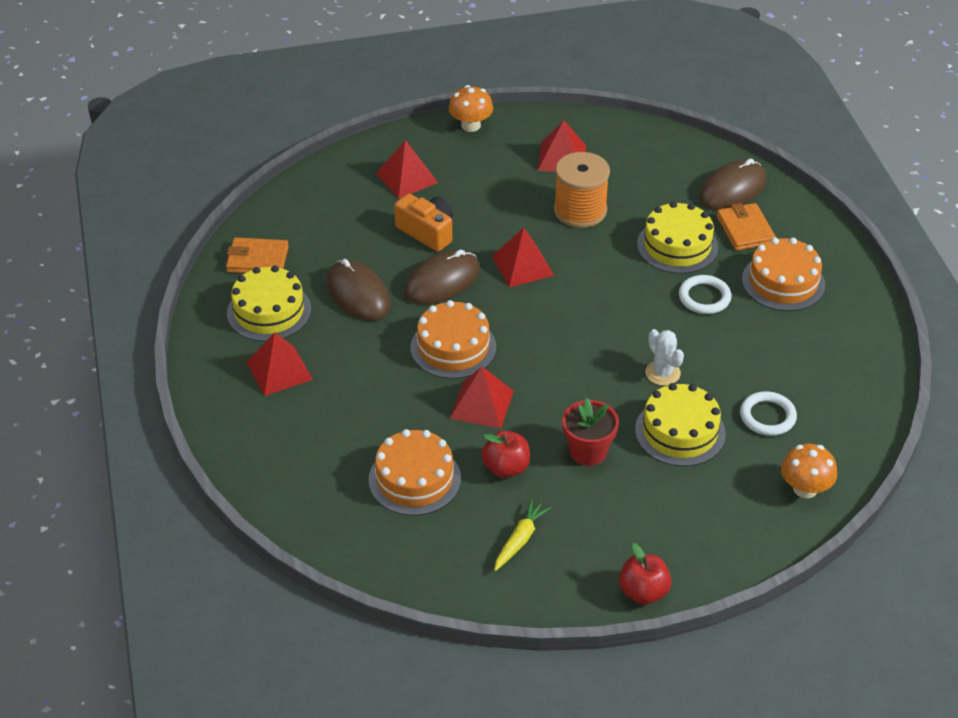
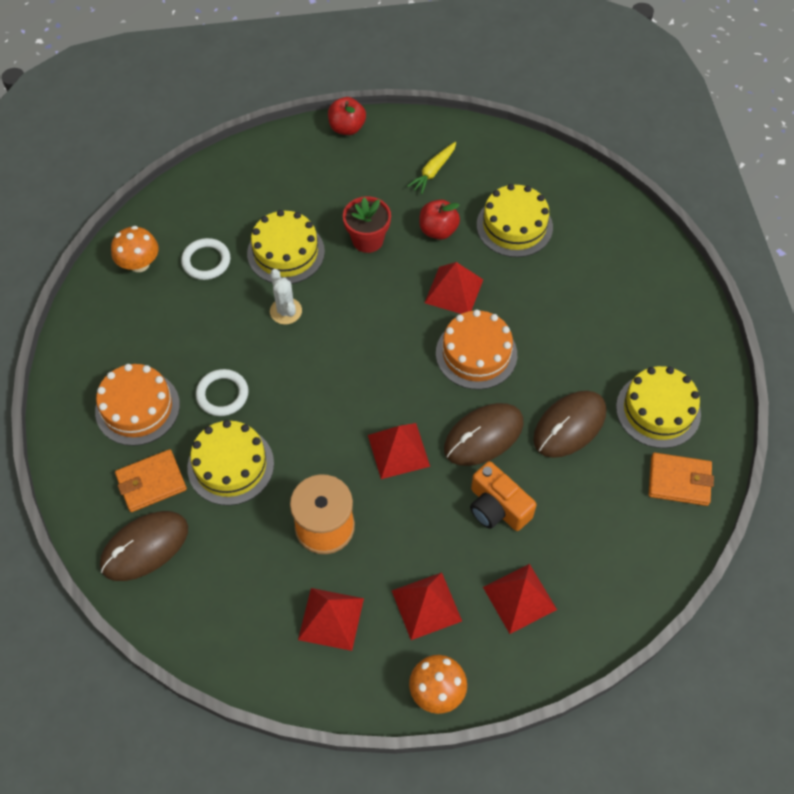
camera: 175 degrees left, 15 degrees up
red pyramid [246,333,313,396] -> red pyramid moved to [392,573,462,640]
brown mouse [327,259,391,321] -> brown mouse turned 75 degrees clockwise [533,391,606,458]
orange cake [369,429,461,516] -> yellow cake [477,184,553,257]
orange wallet [717,203,776,251] -> orange wallet turned 75 degrees clockwise [115,449,187,512]
orange mushroom [781,444,837,498] -> orange mushroom moved to [111,226,158,272]

